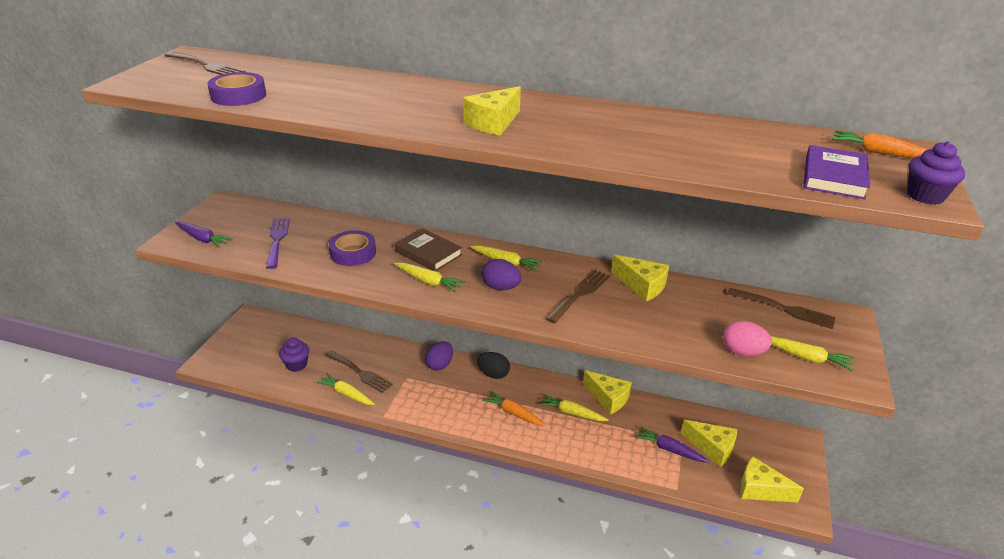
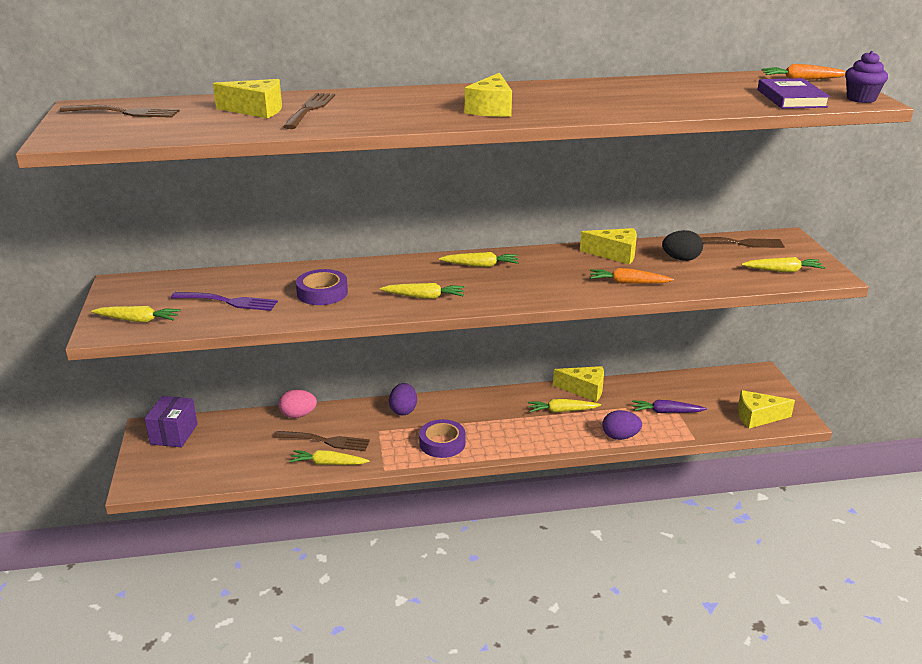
camera: 25 degrees left, 5 degrees down
purple carrot [175,221,233,248] -> yellow carrot [91,306,181,322]
purple tape [207,72,266,106] -> purple tape moved to [419,419,466,458]
purple fork [266,218,290,269] -> purple fork turned 135 degrees clockwise [171,292,278,311]
purple cupcake [279,337,309,372] -> none
brown book [395,228,462,271] -> none
black egg [477,352,510,379] -> black egg moved to [662,230,703,261]
purple egg [482,259,521,291] -> purple egg moved to [602,410,642,440]
orange carrot [482,391,546,426] -> orange carrot moved to [590,268,674,284]
brown fork [546,270,610,323] -> brown fork moved to [283,93,335,129]
yellow cheese [681,420,737,467] -> yellow cheese moved to [213,79,282,118]
pink egg [723,321,772,356] -> pink egg moved to [279,389,317,418]
none -> purple box [145,396,198,447]

